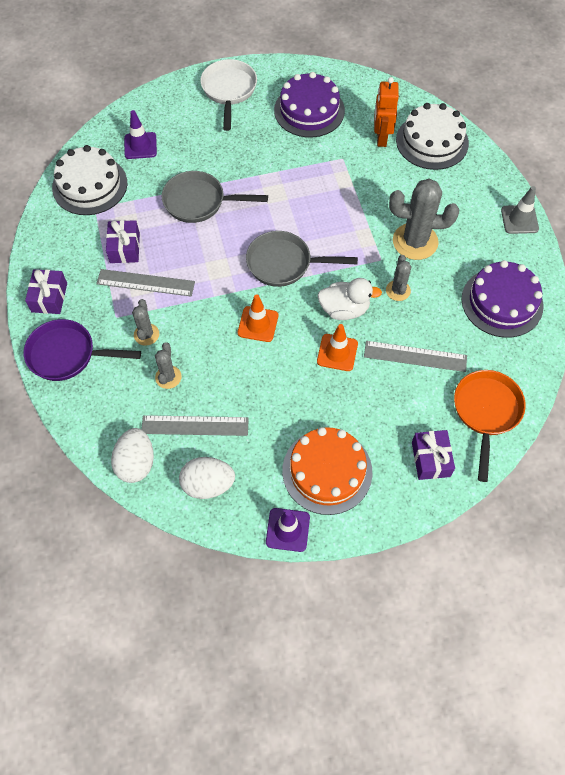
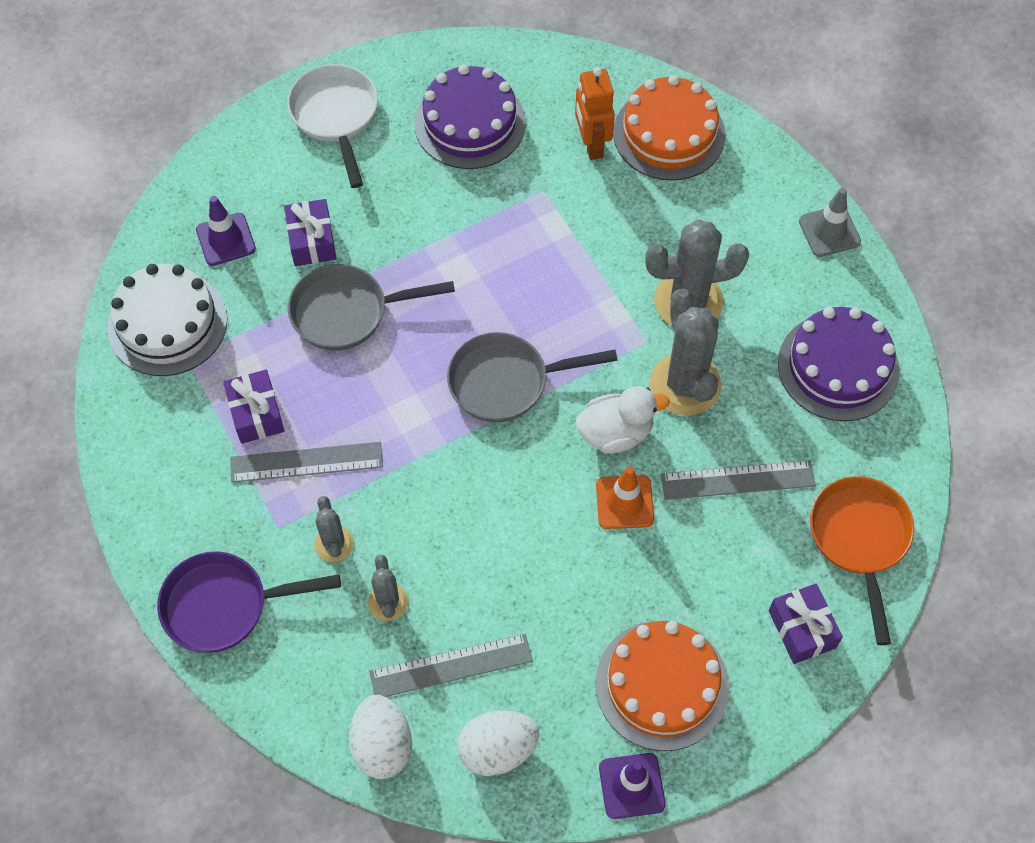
camera: 15 degrees left, 0 degrees up
purple gift [25,269,67,314] -> purple gift moved to [284,199,337,266]
orange traffic cone [238,294,278,342] -> none
grey cactus [386,255,411,301] -> grey cactus [650,288,721,416], size x1.90
white cake [396,103,469,170] -> orange cake [613,75,725,181]

